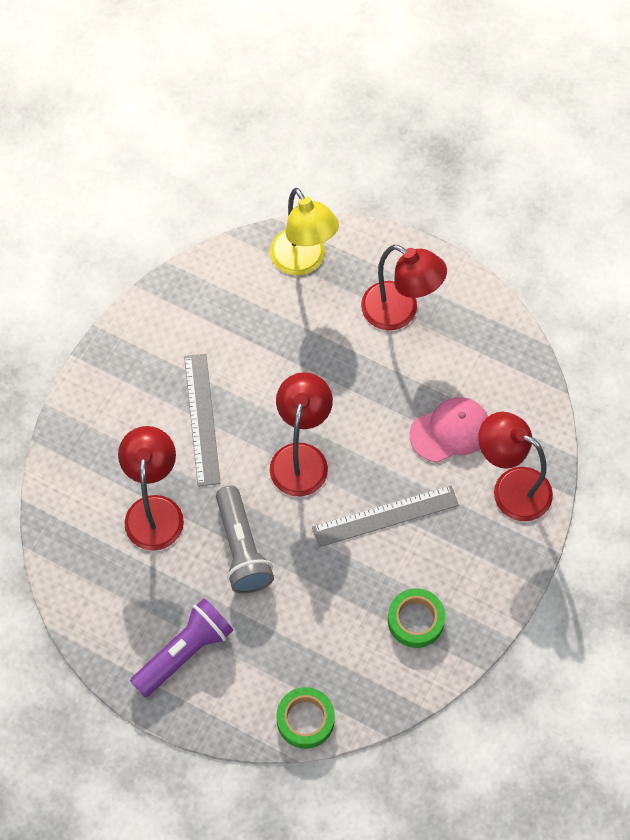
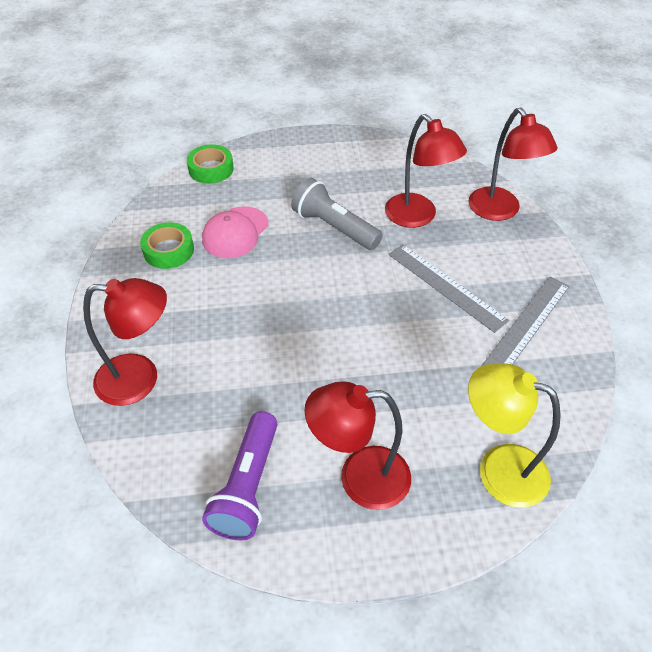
camera: 145 degrees right, 15 degrees down
purple flashlight [130,598,233,697] -> purple flashlight moved to [202,411,278,540]
red lamp [270,372,333,497] -> red lamp moved to [468,108,558,221]
grey ruler [312,485,459,547] -> grey ruler moved to [481,276,570,366]
pink cap [410,397,488,463] -> pink cap moved to [202,206,269,258]

